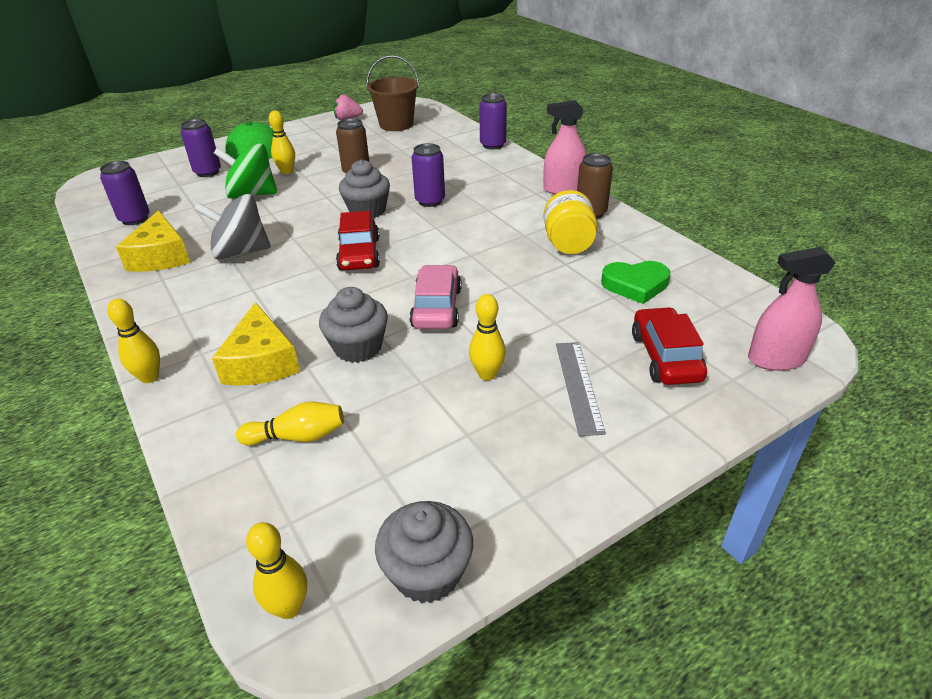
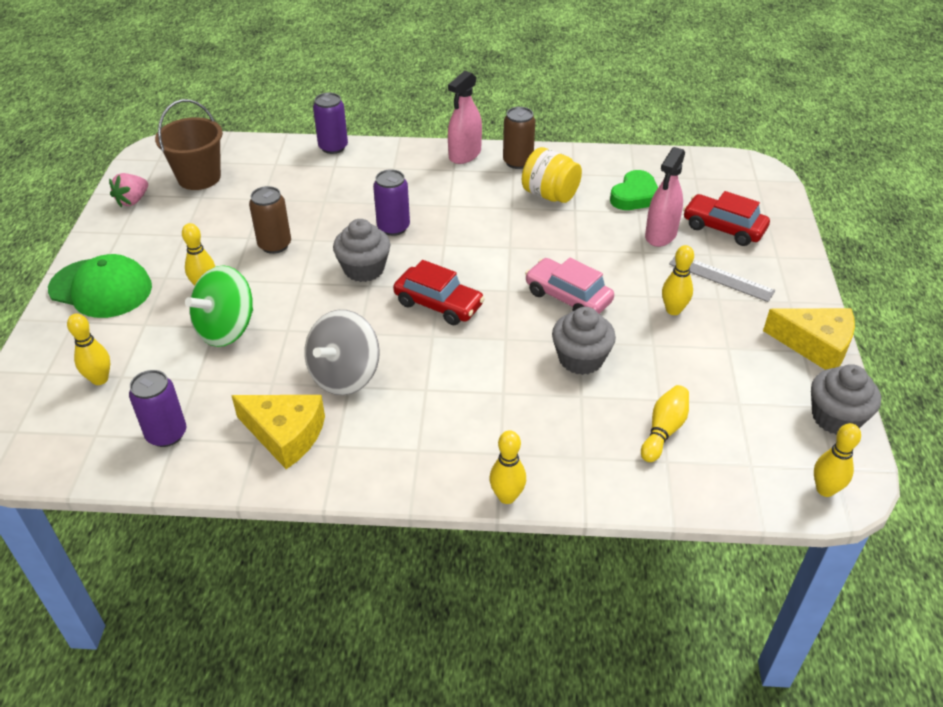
camera: 55 degrees left, 5 degrees up
purple can [181,119,221,177] -> none
yellow cheese [212,302,300,386] -> yellow cheese moved to [763,308,855,370]
pink spray bottle [748,247,835,371] -> pink spray bottle moved to [645,147,685,247]
none -> yellow bowling pin [67,314,110,385]

